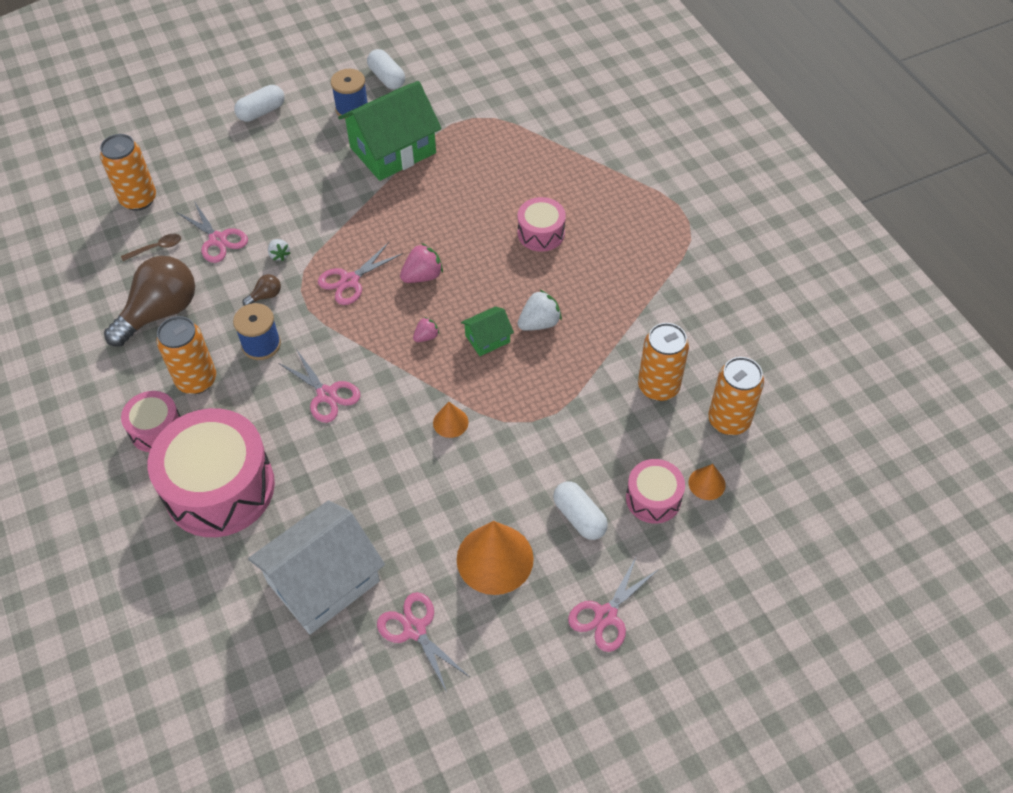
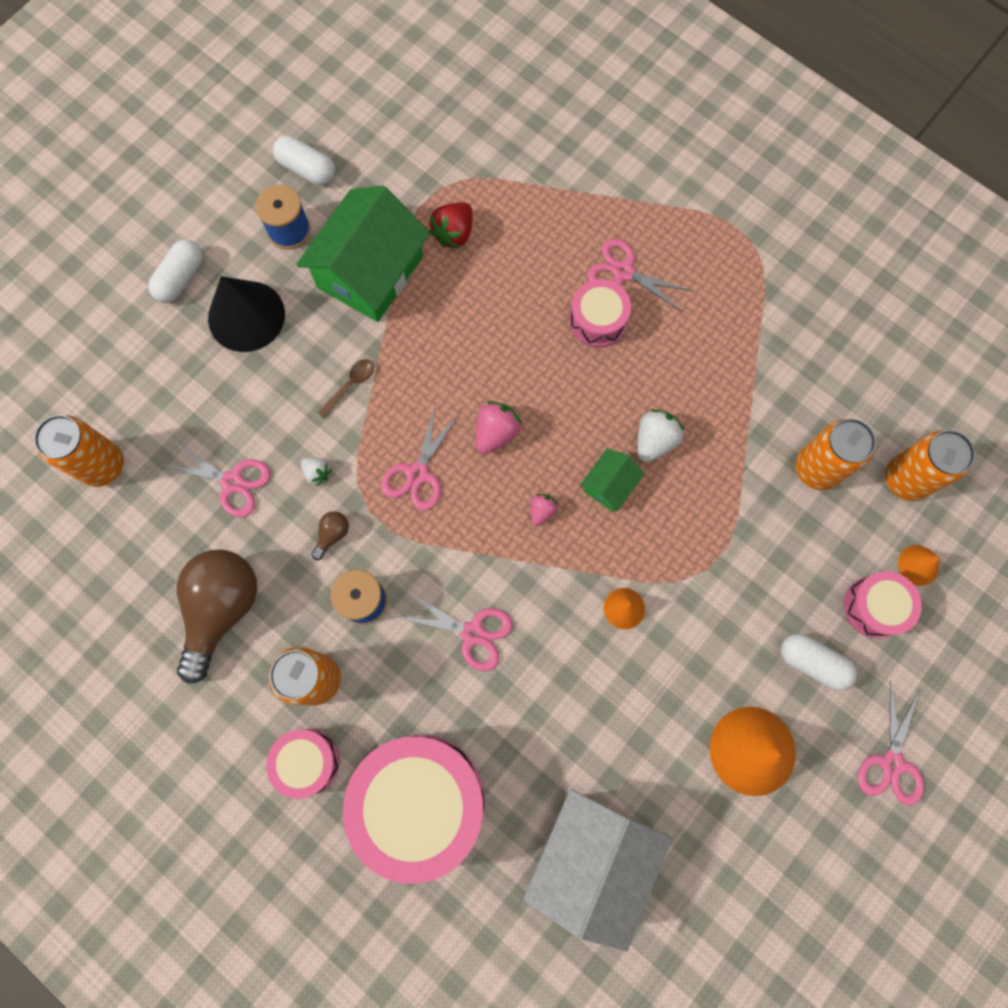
camera: 25 degrees left, 20 degrees up
brown spoon [121,234,181,261] -> brown spoon moved to [317,359,374,418]
pink scissors [377,592,469,692] -> pink scissors moved to [587,239,693,312]
none -> black cone [208,276,285,352]
none -> red strawberry [429,202,472,249]

